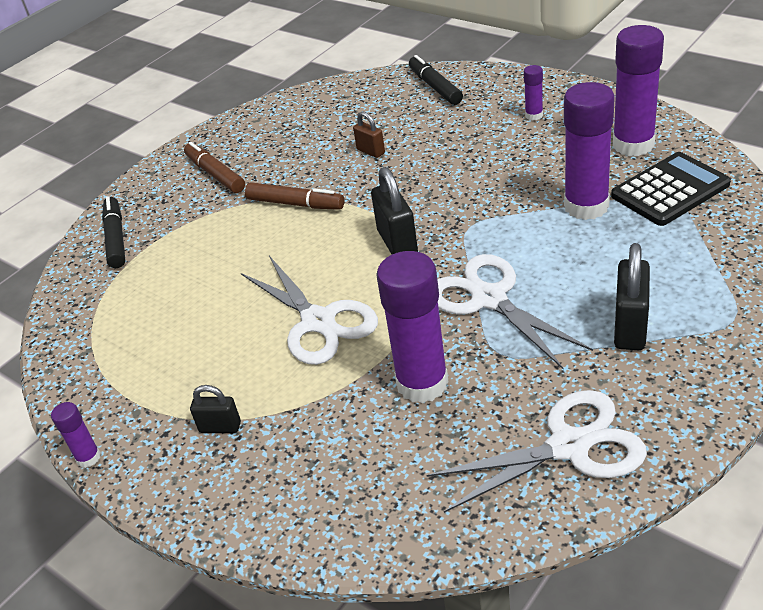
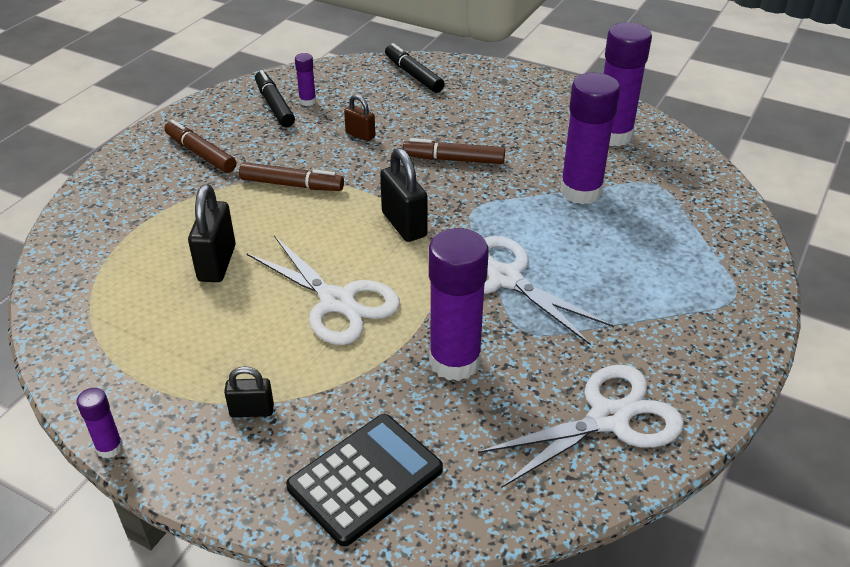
camera: 15 degrees left, 0 degrees up
black marker [102,196,125,268] -> black marker moved to [255,70,295,127]
purple glue stick [524,65,543,120] -> purple glue stick moved to [295,53,316,106]
black calculator [611,152,731,226] -> black calculator moved to [286,414,443,546]
black padlock [614,243,650,350] -> black padlock moved to [188,184,236,282]
none -> brown marker [403,138,505,164]

